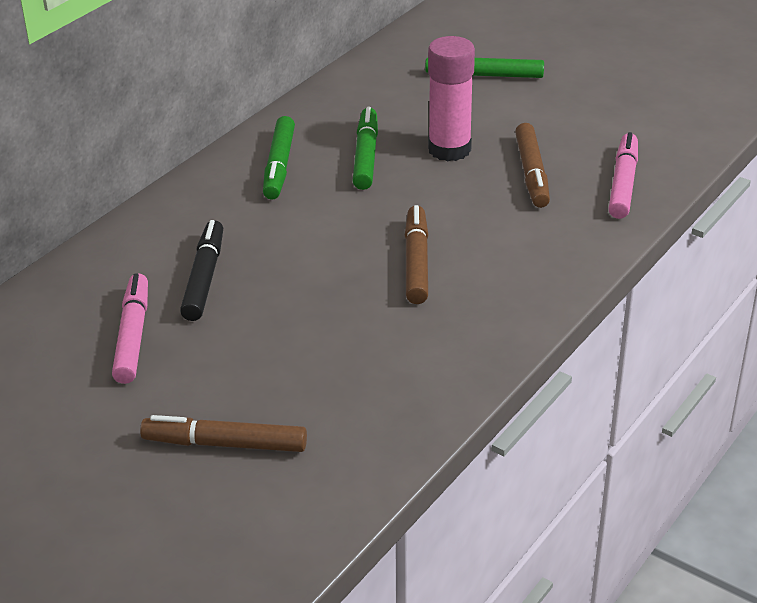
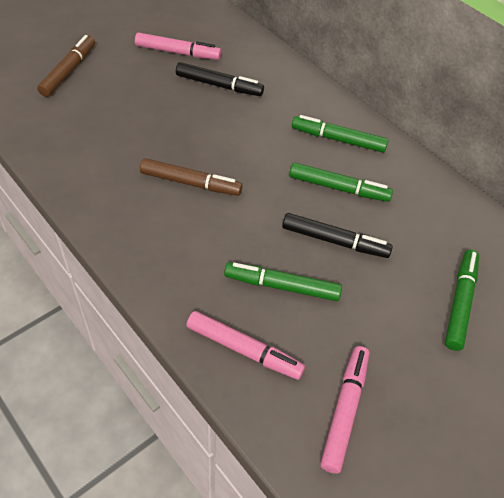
camera: 100 degrees right, 15 degrees up
pink glue stick [428,36,475,161] -> black marker [282,213,393,258]
brown marker [515,123,550,208] -> green marker [224,262,342,301]
none -> pink marker [320,346,369,474]

